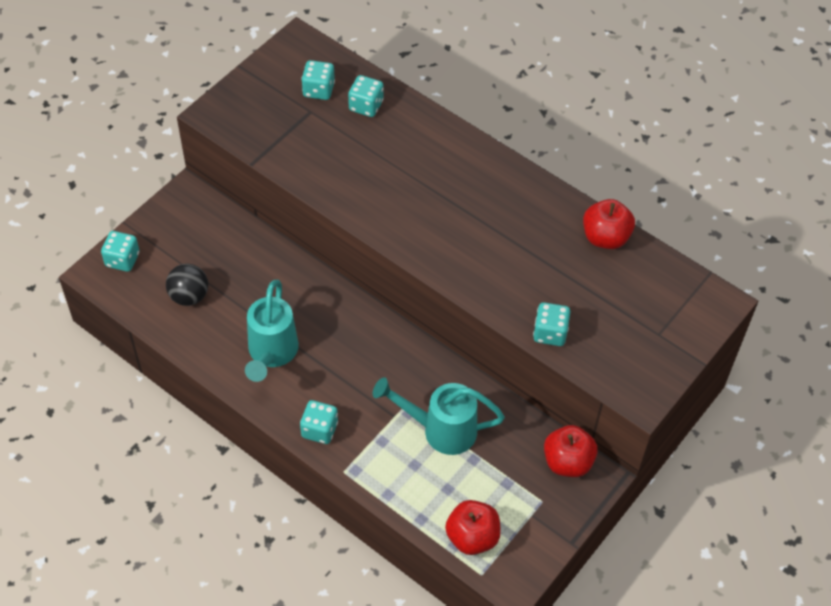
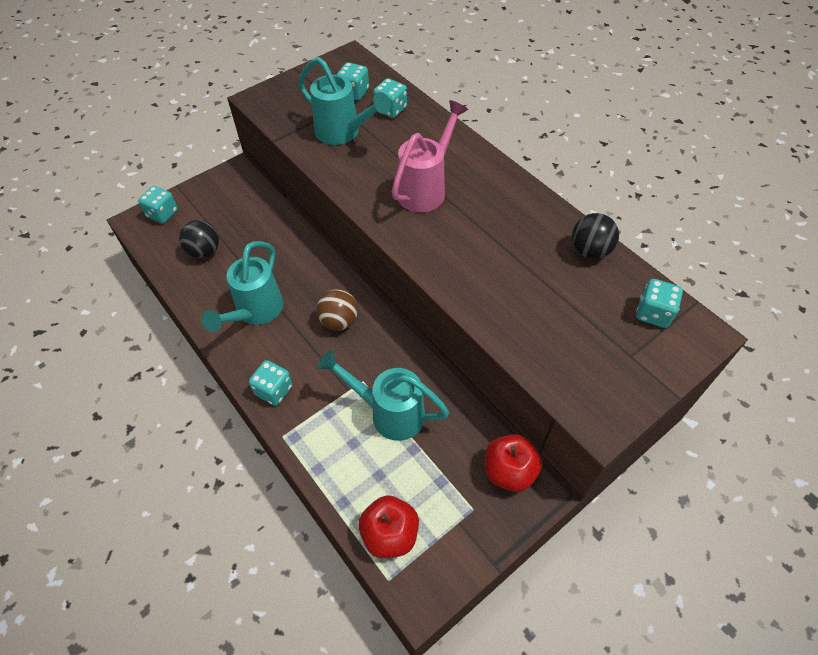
camera: 15 degrees right, 0 degrees up
turquoise dice [533,302,570,346] -> turquoise dice moved to [636,279,683,328]
red apple [583,199,635,249] -> black ball [572,213,619,259]
none -> turquoise watering can [298,57,391,145]
none -> brown ball [317,289,358,331]
none -> pink watering can [392,100,468,212]

